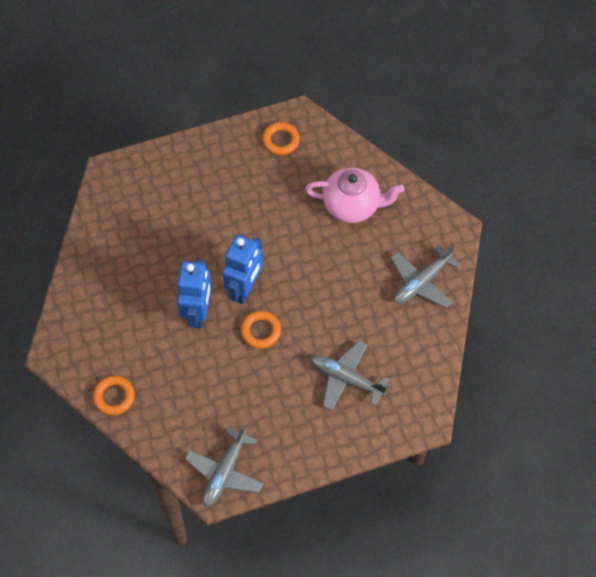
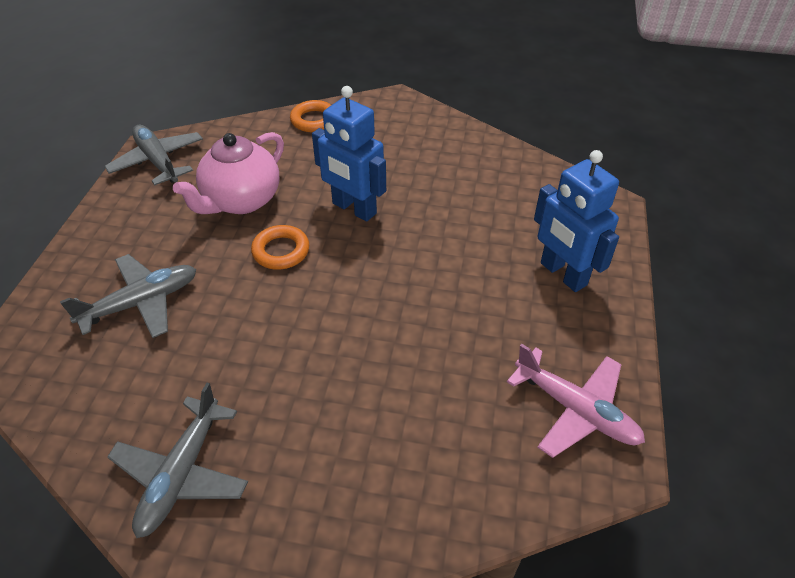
camera: 120 degrees right, 15 degrees down
blue robot [222,235,263,304] -> blue robot moved to [534,150,619,292]
orange ring [262,122,300,155] -> pink plane [507,344,645,458]
pink teapot [305,167,404,223] -> pink teapot moved to [173,132,284,214]
grey plane [391,245,461,308] -> grey plane turned 150 degrees counterclockwise [107,383,248,538]

